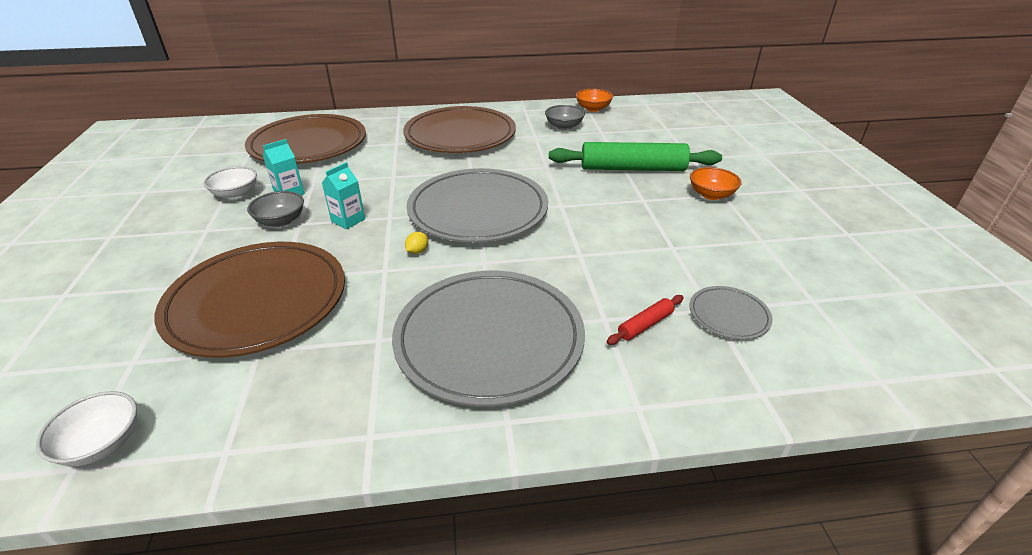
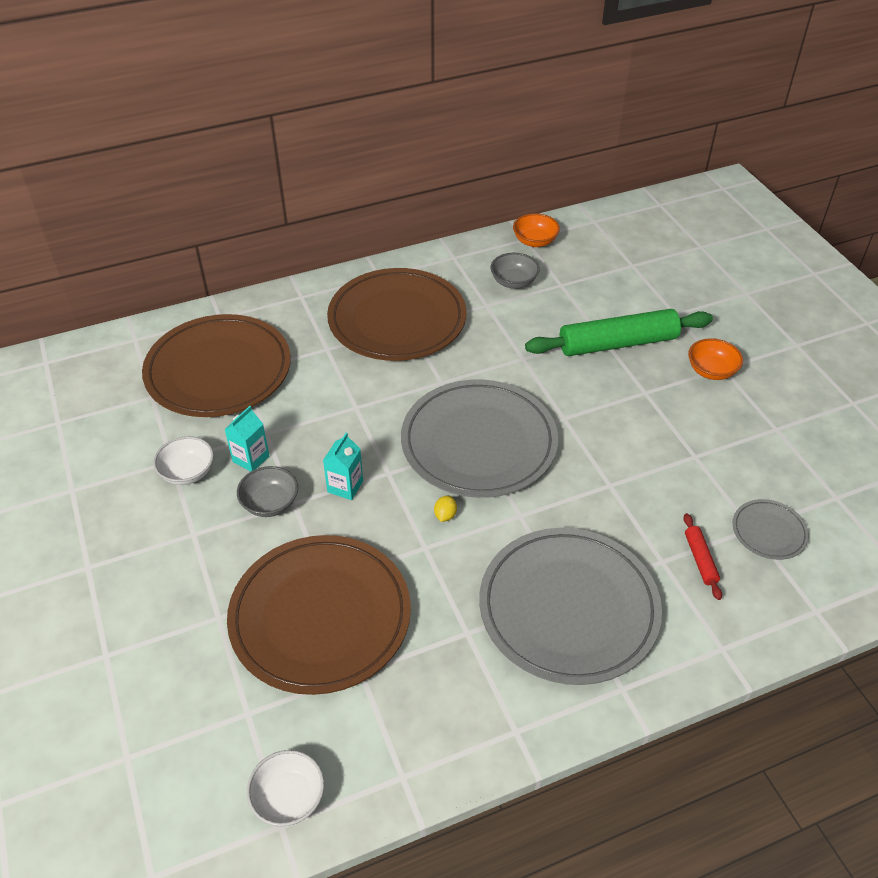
camera: 15 degrees left, 10 degrees up
red rolling pin [607,295,684,345] -> red rolling pin turned 45 degrees counterclockwise [683,513,722,600]

